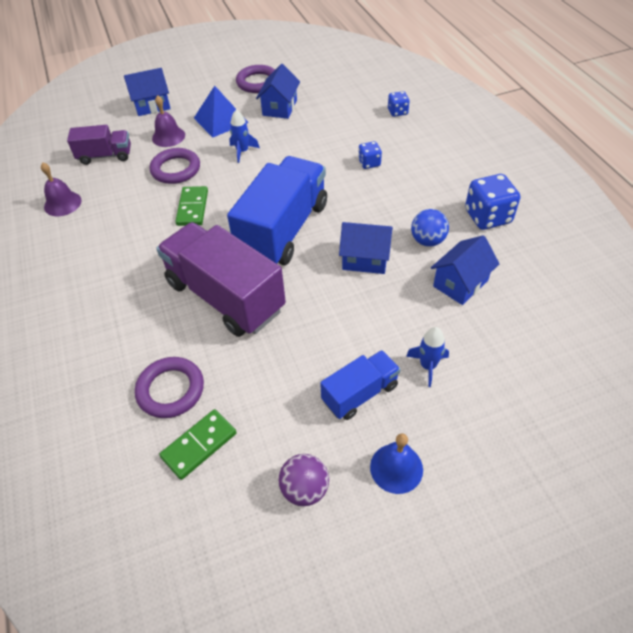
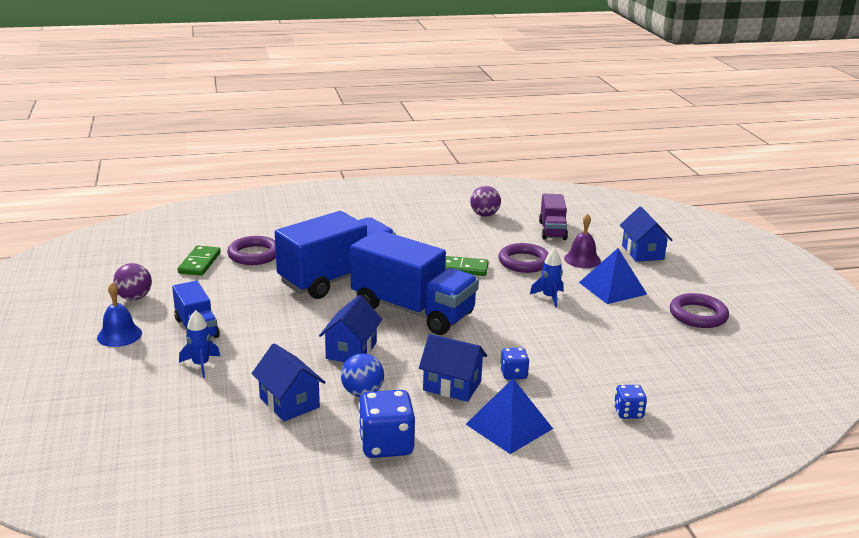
camera: 95 degrees right, 25 degrees down
purple bell [41,162,81,216] -> purple ball [470,186,501,217]
purple truck [156,222,286,337] -> blue truck [275,211,396,299]
green domino [159,409,237,480] -> green domino turned 45 degrees clockwise [178,246,221,276]
blue house [256,64,300,119] -> blue house moved to [419,334,487,402]
none -> blue pyramid [466,379,553,454]

